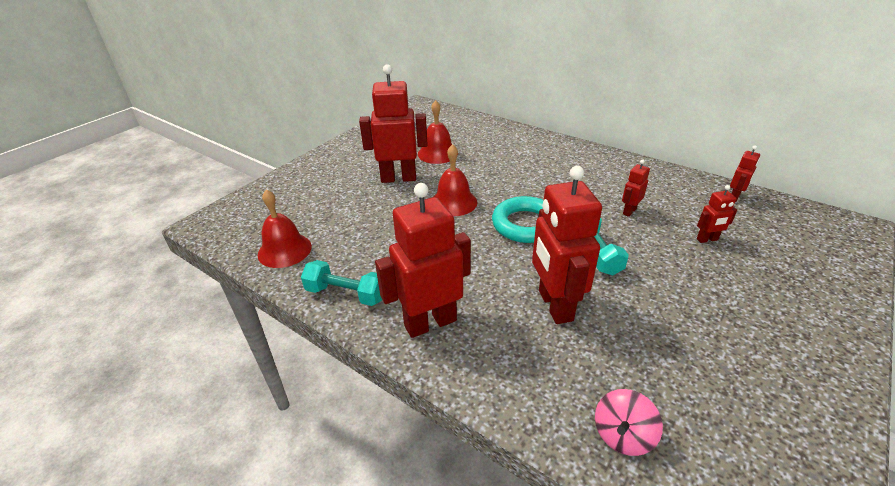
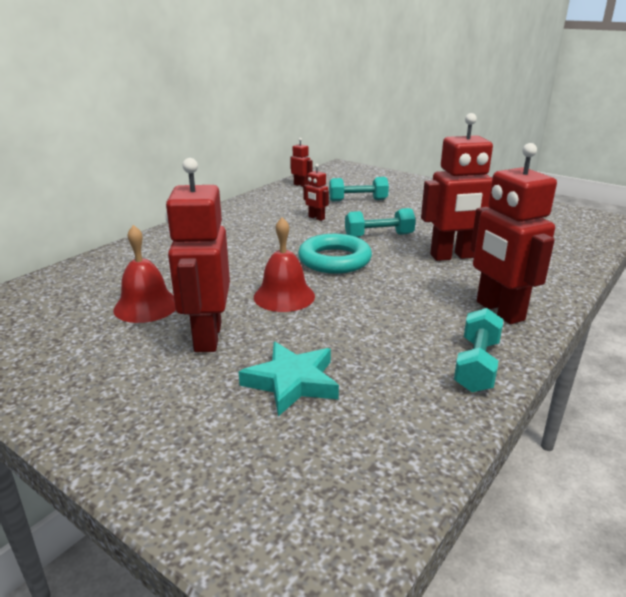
camera: 90 degrees left, 10 degrees down
red bell [258,189,312,268] -> none
pink spinning top [595,389,663,456] -> none
red robot [697,185,737,243] -> turquoise dumbbell [329,177,389,201]
none -> turquoise star [239,342,339,416]

